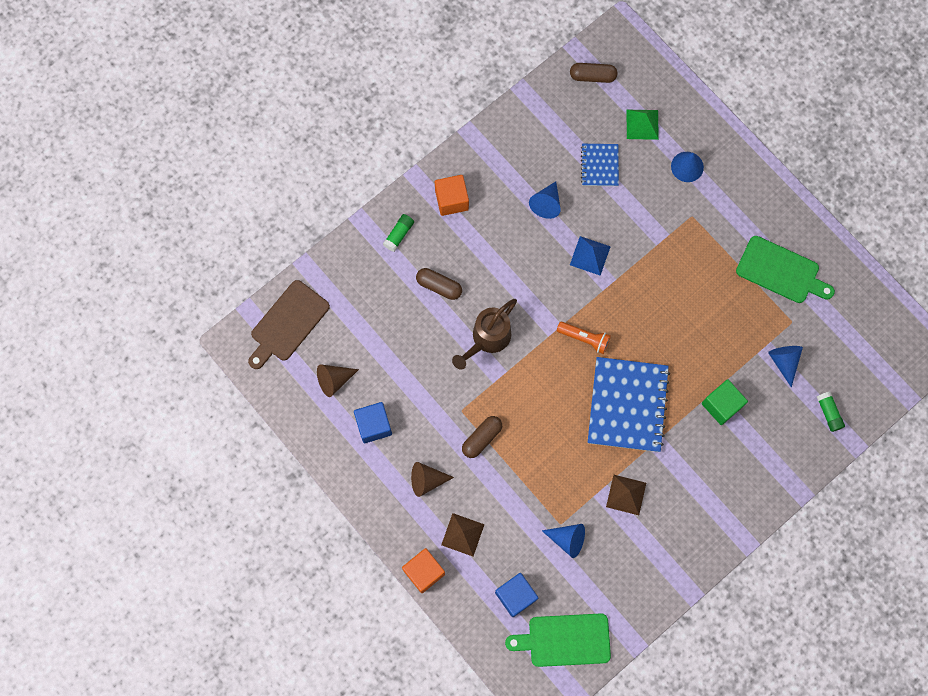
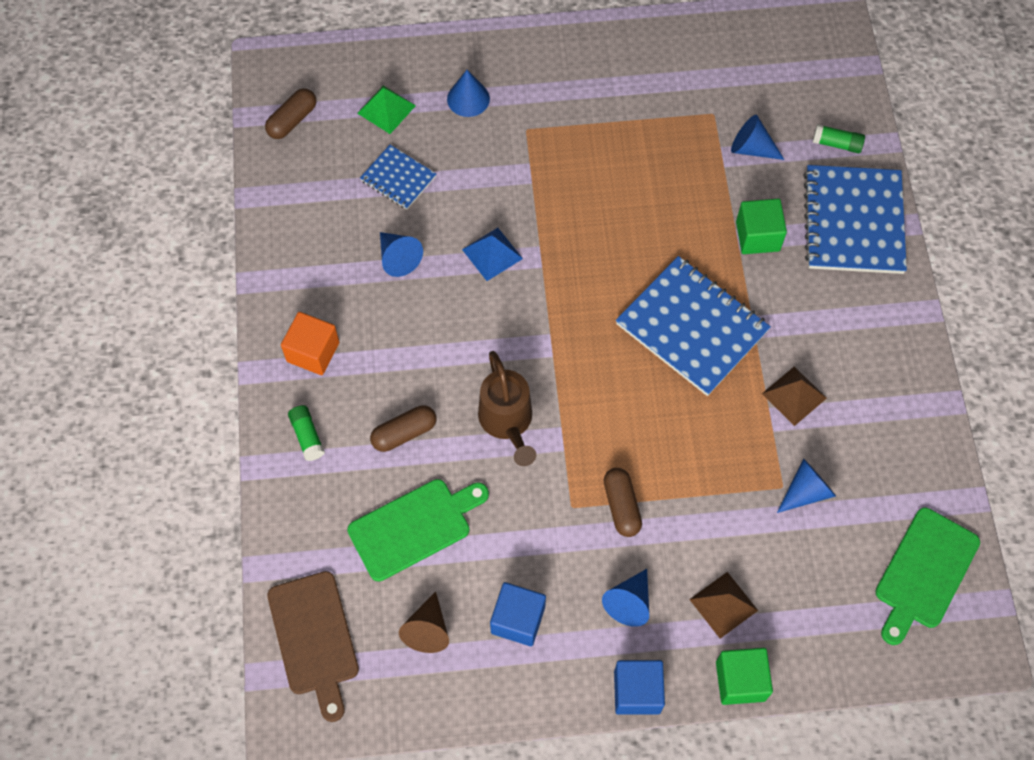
camera: 55 degrees left, 10 degrees down
orange cube [402,548,445,593] -> green cube [716,648,773,705]
brown cone [411,462,454,497] -> blue cone [602,569,649,627]
blue cube [495,573,538,617] -> blue cube moved to [614,660,665,715]
orange flashlight [557,322,611,354] -> none
green cutting board [736,236,835,303] -> green cutting board moved to [347,479,489,582]
none -> blue notebook [803,165,907,274]

